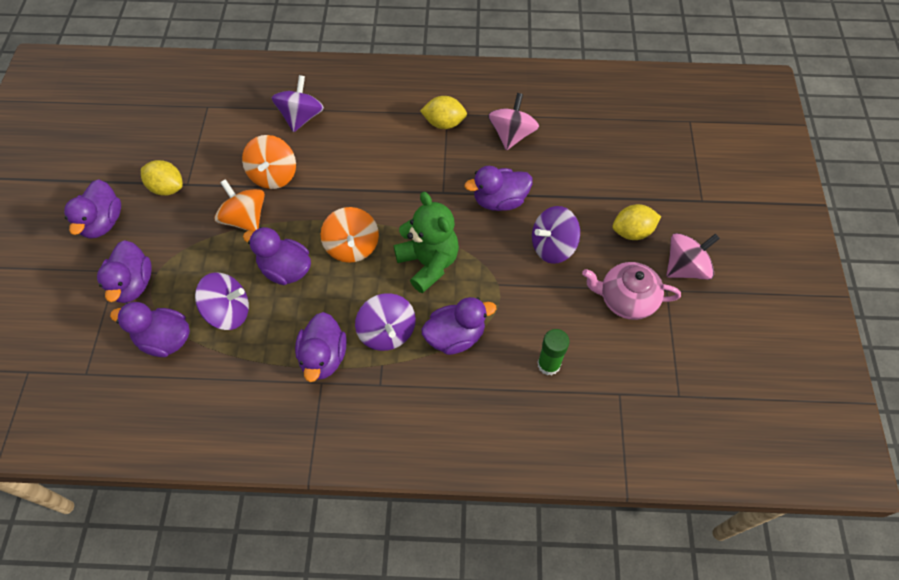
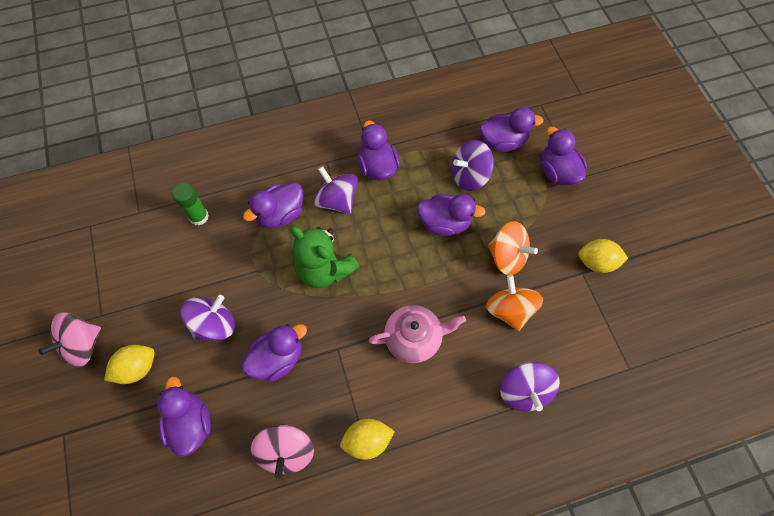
camera: 160 degrees right, 5 degrees up
purple duck [64,179,121,239] -> purple duck moved to [157,377,211,457]
orange spinning top [321,207,379,263] -> none
pink teapot [582,262,681,320] -> pink teapot moved to [369,305,466,363]

